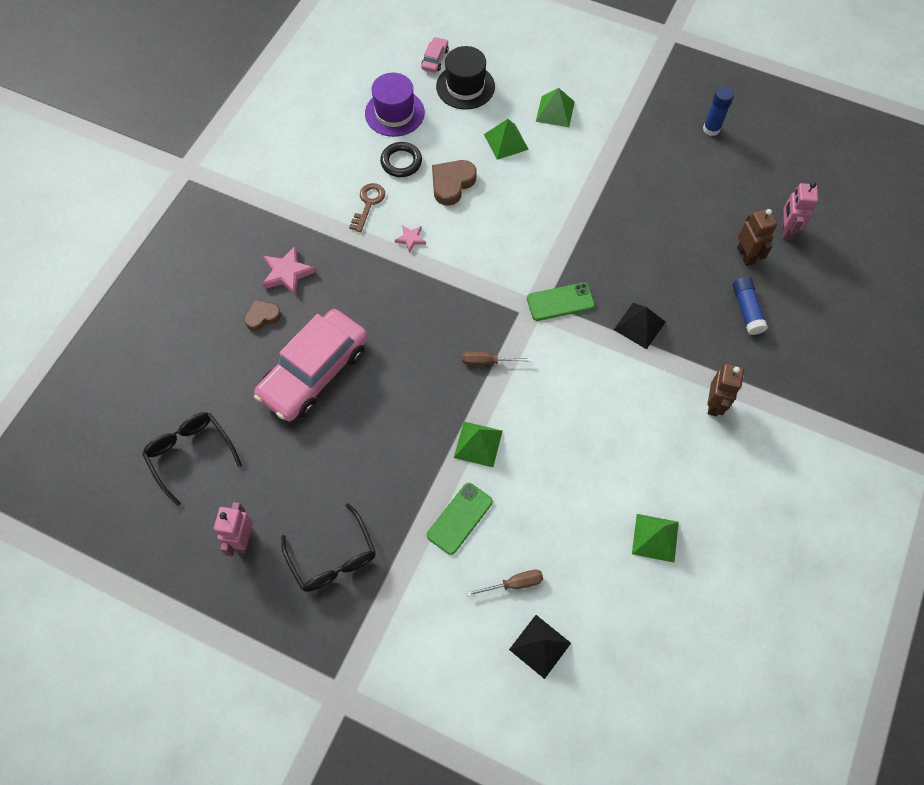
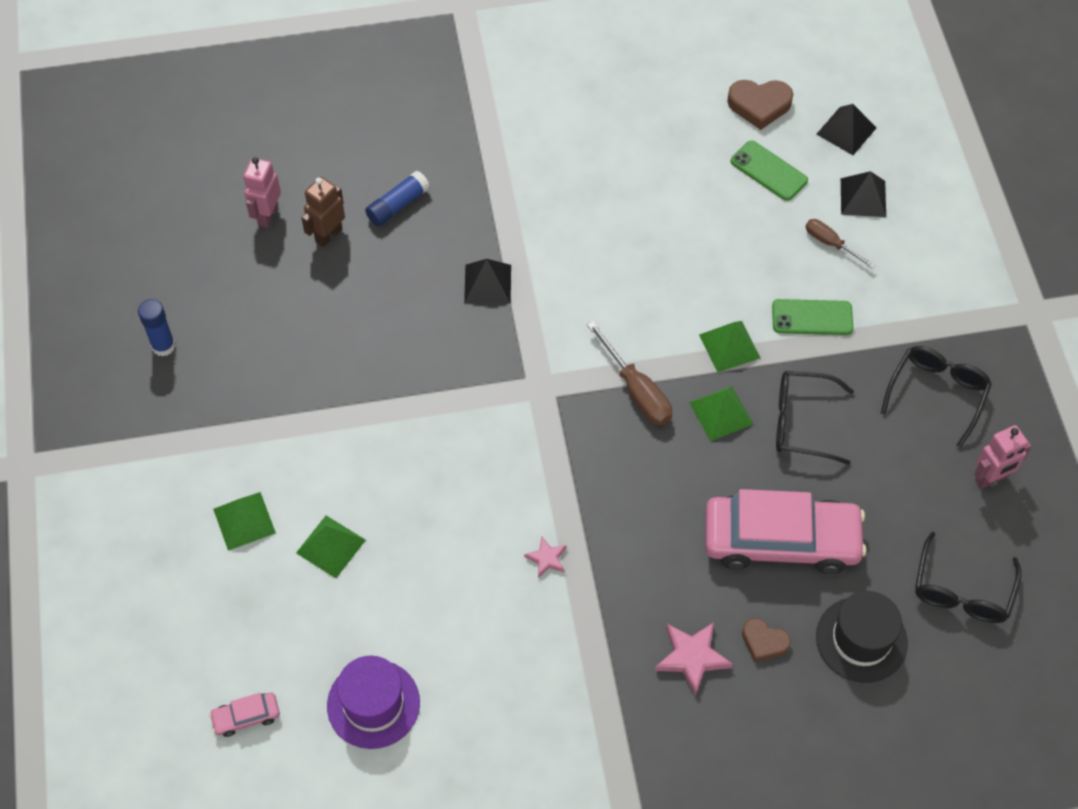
camera: 125 degrees left, 5 degrees down
brown key [349,183,385,232] -> none
black ring [380,142,422,177] -> none
brown heart [432,160,477,206] -> brown heart moved to [727,80,793,130]
black hat [436,46,495,110] -> black hat moved to [816,591,908,683]
brown screwdriver [462,351,532,366] -> brown screwdriver [587,321,672,425], size x1.59
green phone [527,282,595,321] -> green phone moved to [730,140,808,201]
green pyramid [632,514,679,562] -> green pyramid moved to [689,386,753,441]
brown robot [708,364,744,416] -> none
pink robot [782,182,818,240] -> pink robot turned 135 degrees clockwise [243,157,281,228]
none -> black glasses [776,371,854,465]
none -> black pyramid [817,104,876,155]

